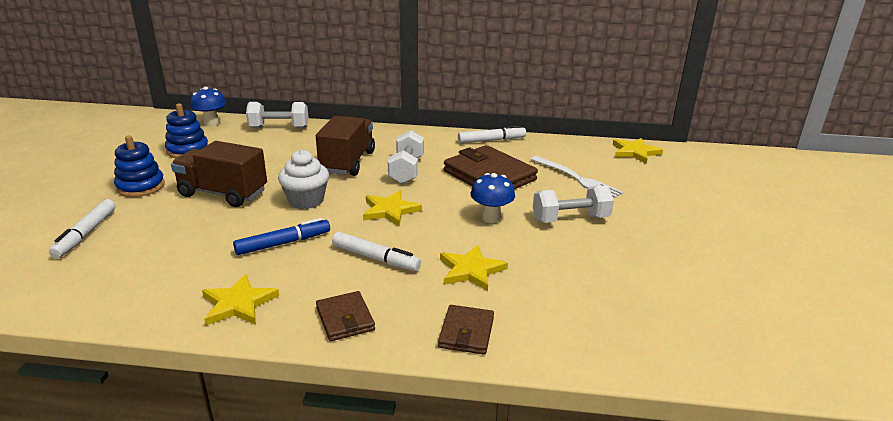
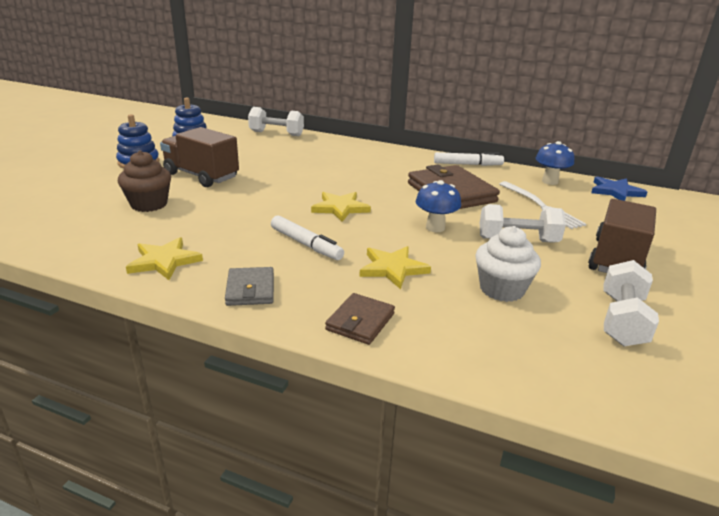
camera: 15 degrees right, 0 degrees up
white marker [49,199,116,258] -> none
blue mushroom [190,87,226,126] -> blue mushroom moved to [536,141,574,185]
blue marker [233,218,330,255] -> none
white cupcake [278,150,329,209] -> white cupcake moved to [475,226,541,302]
brown truck [316,116,375,176] -> brown truck moved to [588,199,656,273]
brown wallet [316,291,375,341] -> grey wallet [225,267,274,306]
white dumbbell [388,130,424,184] -> white dumbbell moved to [603,260,659,346]
yellow star [613,138,663,164] -> blue star [591,176,647,201]
none -> brown cupcake [118,150,171,212]

